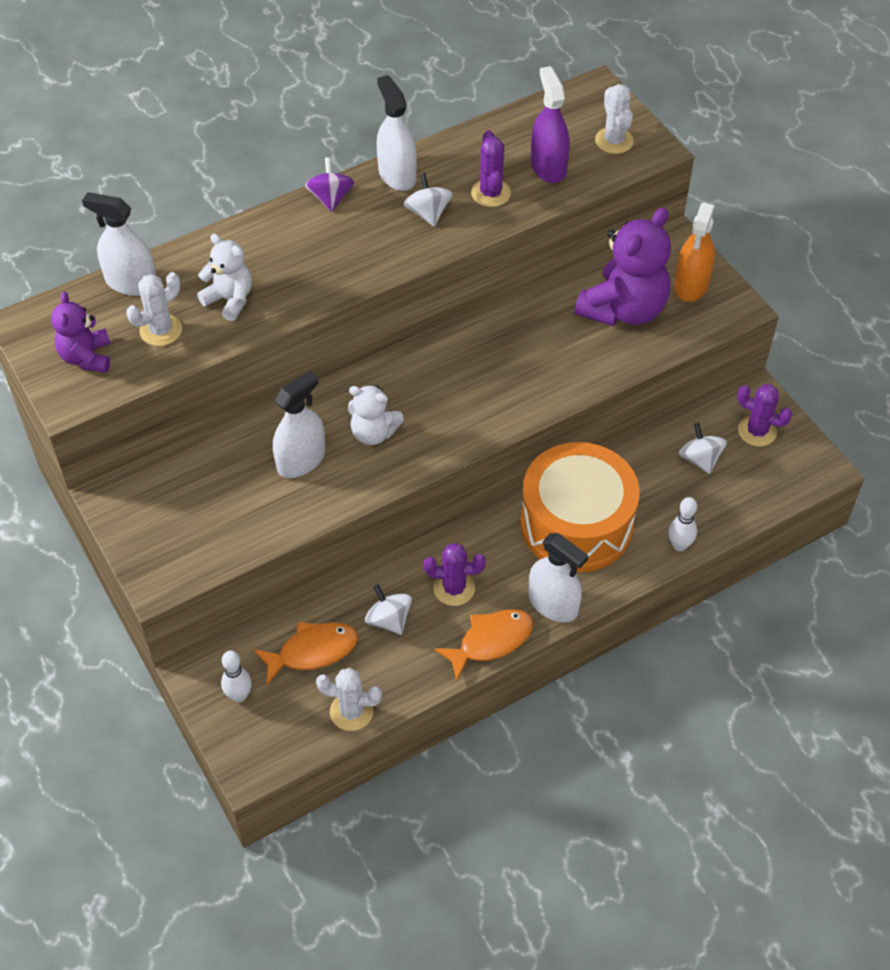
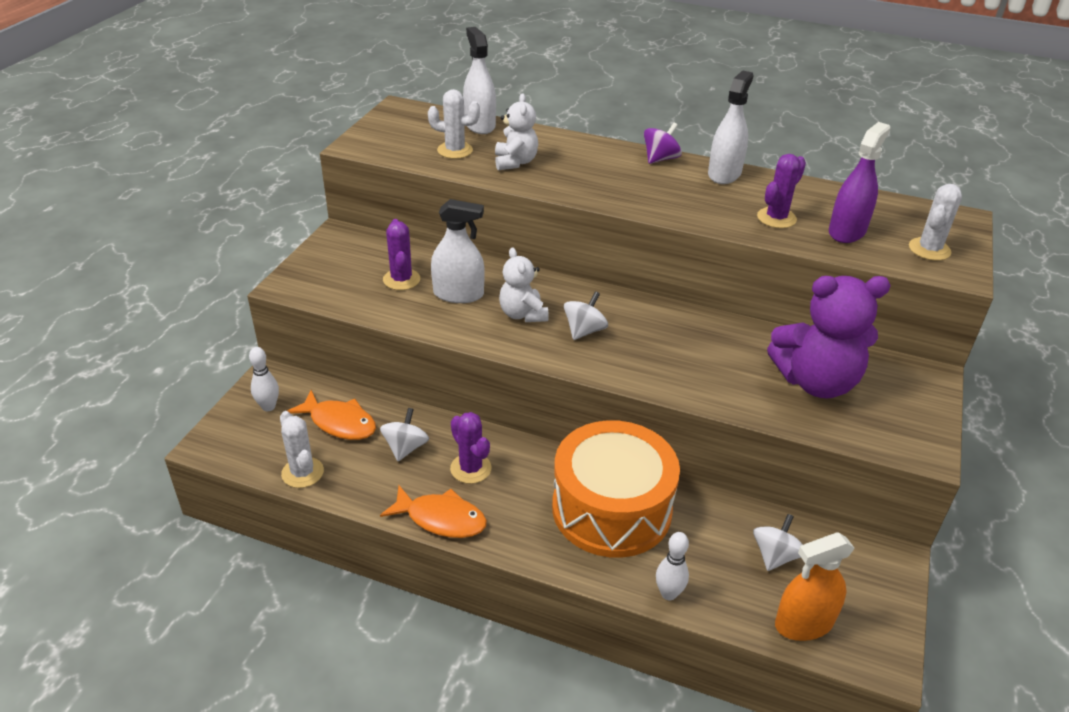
camera: 50 degrees right, 15 degrees down
purple teddy bear [51,292,110,372] -> none
white spinning top [404,173,453,227] -> white spinning top moved to [564,291,608,340]
white spray bottle [529,533,589,623] -> none
orange spray bottle [674,202,715,302] -> orange spray bottle moved to [775,533,855,641]
purple cactus [737,384,793,447] -> purple cactus moved to [383,219,420,290]

